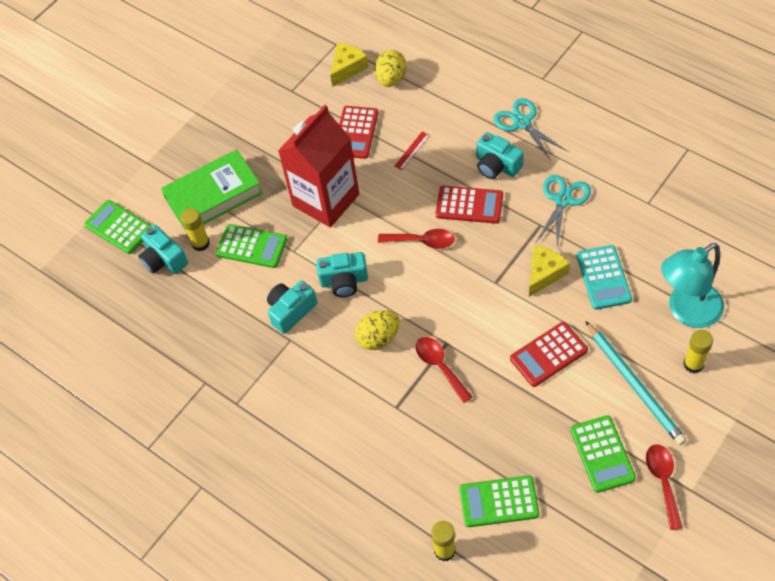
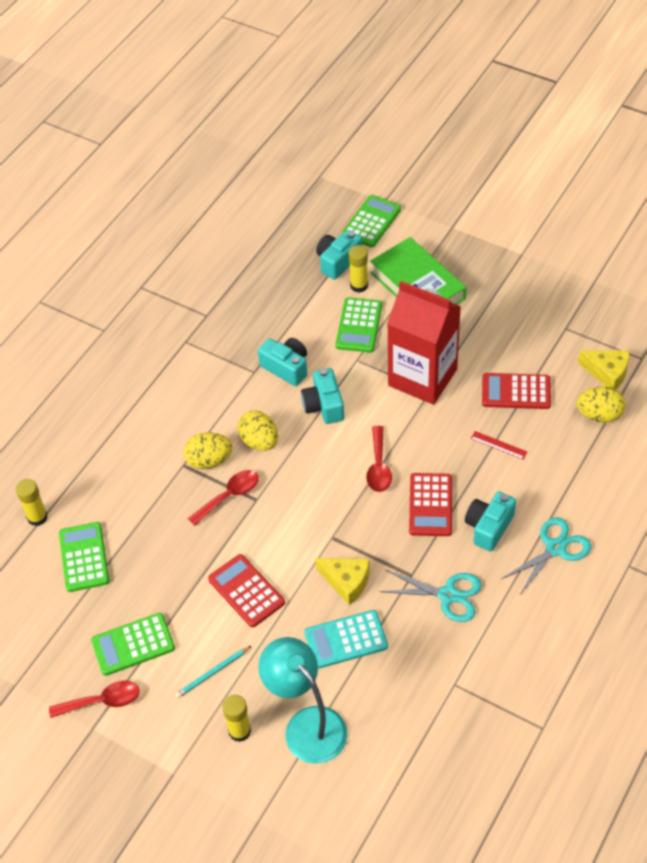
camera: 80 degrees right, 5 degrees down
turquoise pencil [585,321,686,445] -> turquoise pencil [175,646,251,698], size x0.52
none -> yellow egg [184,432,232,469]

